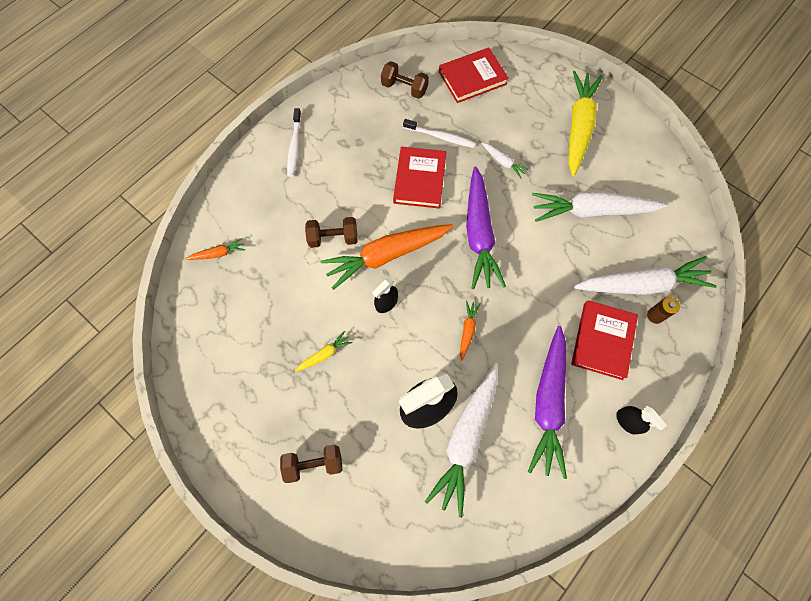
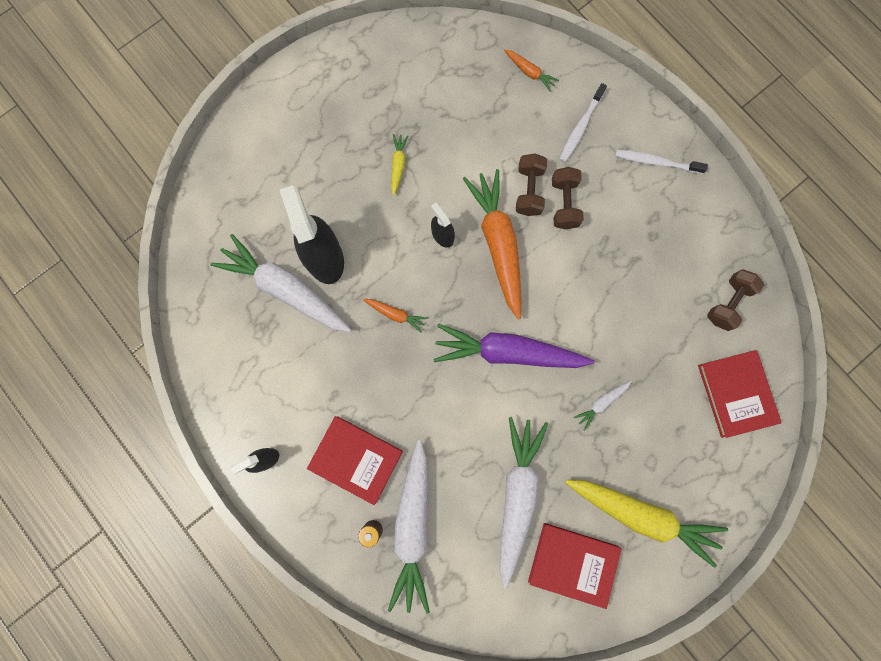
camera: 100 degrees right, 10 degrees up
orange carrot [186,238,245,260] -> orange carrot turned 45 degrees counterclockwise [504,49,559,91]
brown dumbbell [280,444,342,483] -> brown dumbbell moved to [552,167,584,229]
yellow carrot [295,331,353,372] -> yellow carrot turned 150 degrees counterclockwise [391,134,409,196]
red book [393,147,446,209] -> red book moved to [528,523,621,609]
white toothbrush [403,119,475,148] -> white toothbrush moved to [559,83,607,163]
purple carrot [528,326,567,479] -> none

